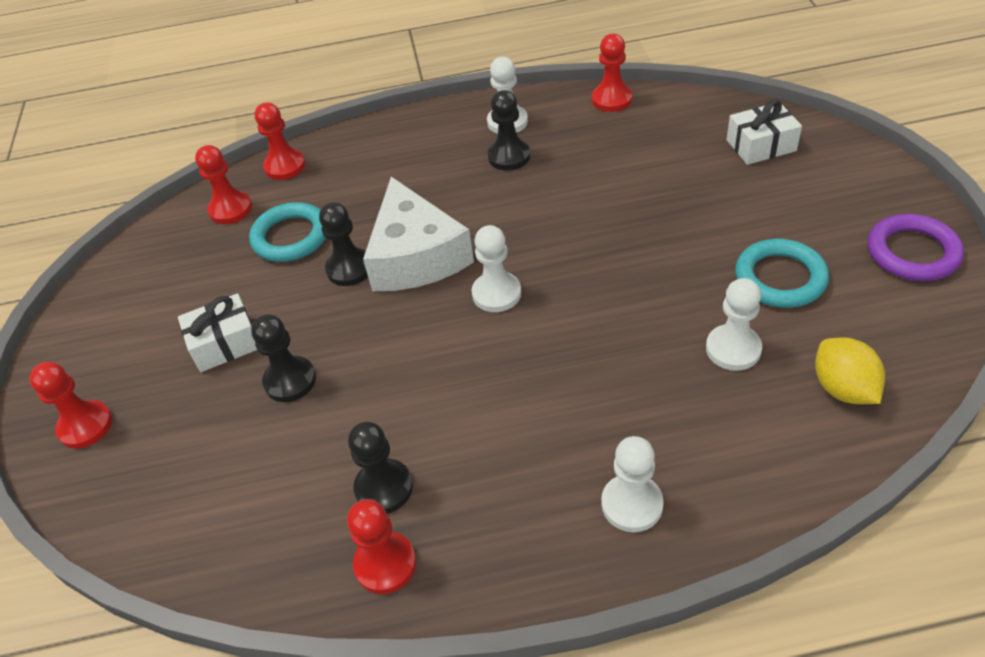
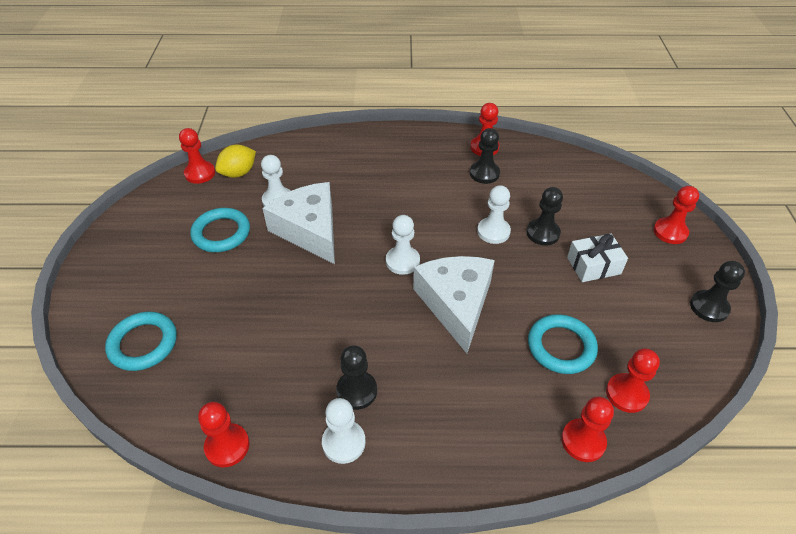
camera: 175 degrees left, 0 degrees up
black pawn [319,202,368,286] -> black pawn moved to [690,261,745,322]
white pawn [601,436,663,532] -> white pawn moved to [477,185,511,244]
white gift [727,99,802,165] -> turquoise ring [105,312,177,371]
yellow lemon [815,337,885,404] -> yellow lemon turned 60 degrees clockwise [215,145,256,178]
purple ring [867,214,964,281] -> none
none -> red pawn [179,128,215,184]
none -> white cheese [263,182,335,264]

